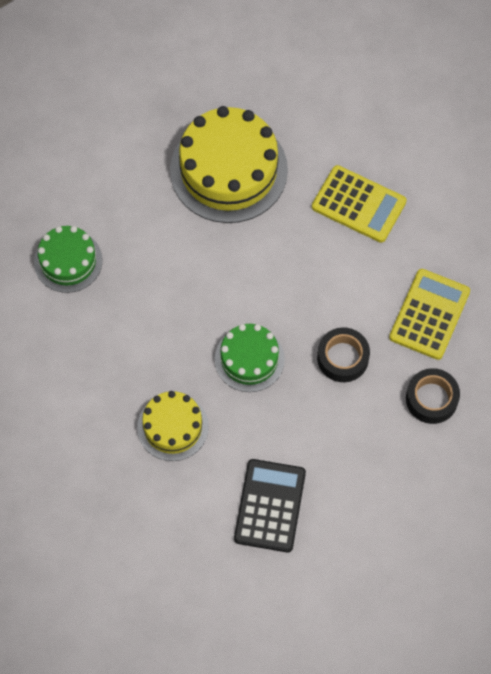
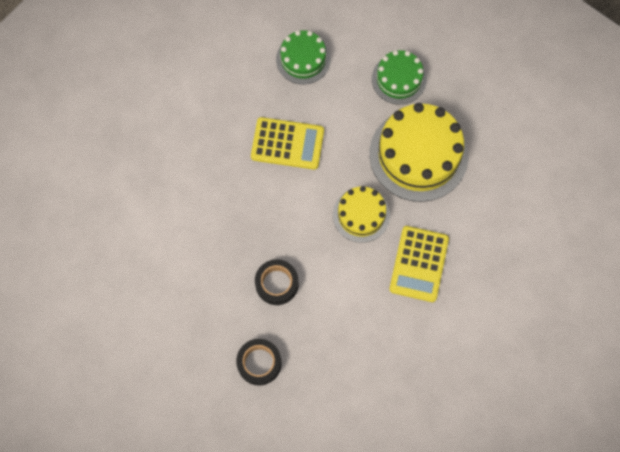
camera: 75 degrees right, 5 degrees up
yellow cake [137,391,209,461] -> yellow cake moved to [333,186,390,243]
green cake [215,324,285,392] -> green cake moved to [372,50,427,105]
black calculator [234,459,306,552] -> none
yellow calculator [389,269,470,360] -> yellow calculator moved to [251,117,324,170]

